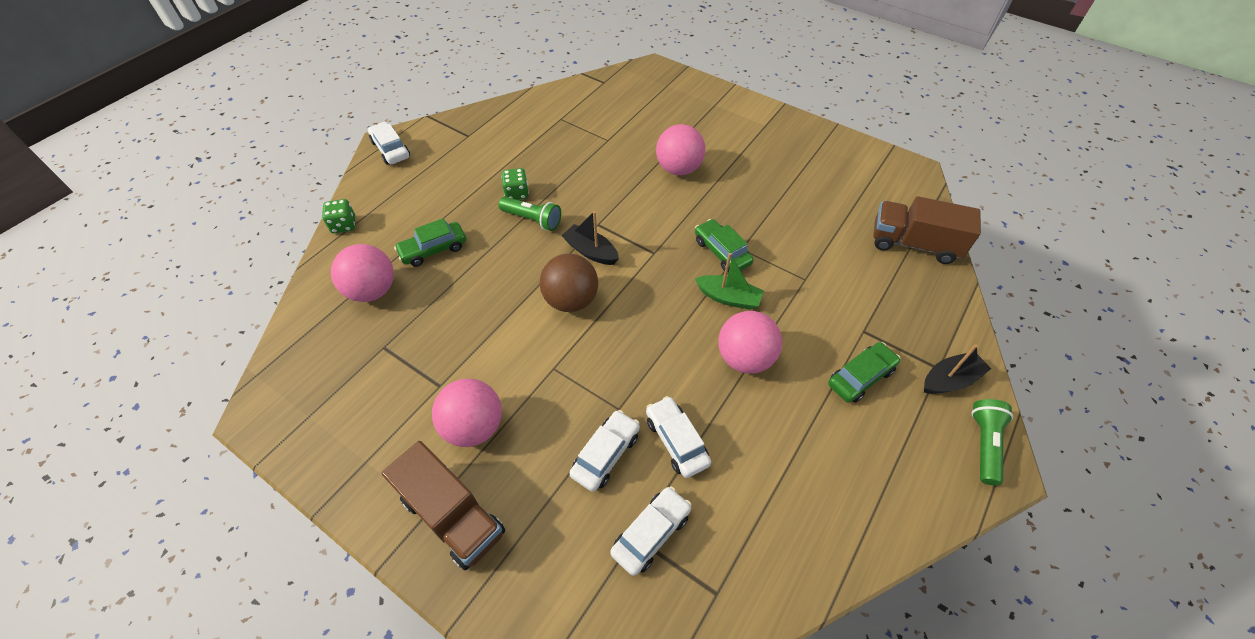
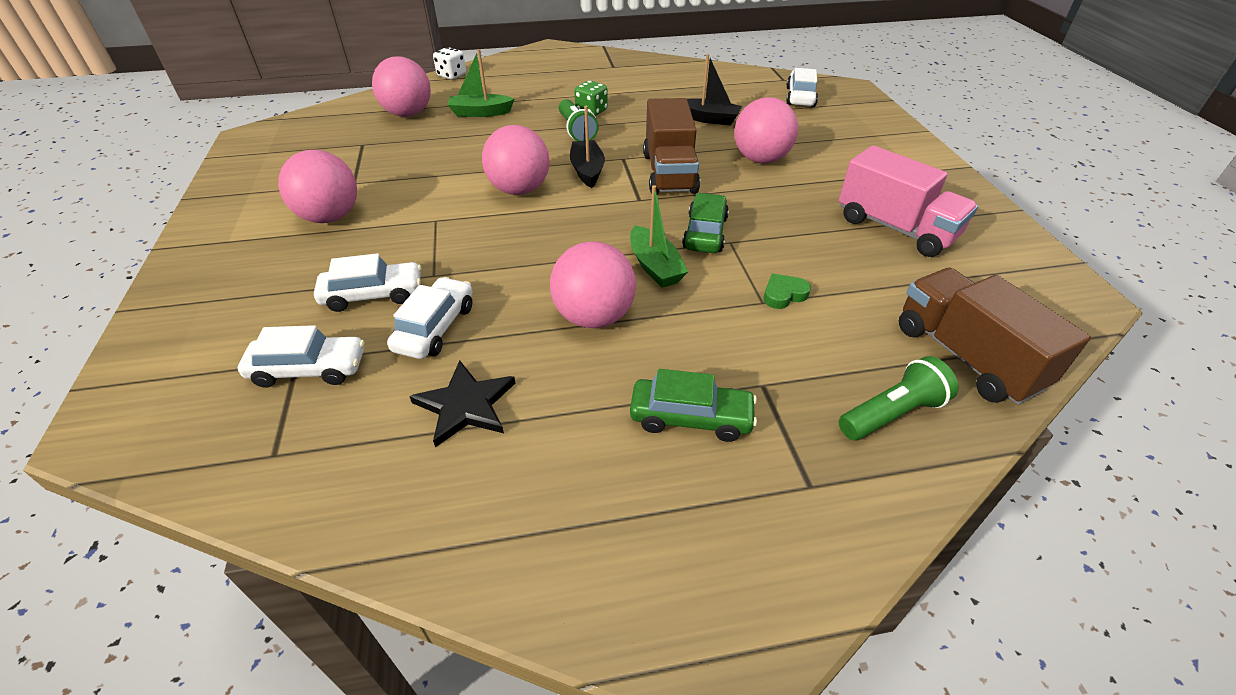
camera: 45 degrees right, 10 degrees down
green dice [322,199,355,233] -> white dice [433,47,466,79]
white car [368,122,410,165] -> white car moved to [786,68,818,107]
brown truck [382,441,505,571] -> brown truck moved to [643,98,700,194]
green car [394,218,466,267] -> green boat [447,49,514,117]
brown ball [539,254,598,312] -> pink ball [482,125,550,195]
black boat [924,344,991,394] -> black boat moved to [687,54,742,125]
green flashlight [971,399,1013,485] -> green flashlight moved to [839,356,958,441]
none -> black star [409,360,515,447]
none -> green heart [764,274,811,309]
none -> pink truck [839,145,978,257]

